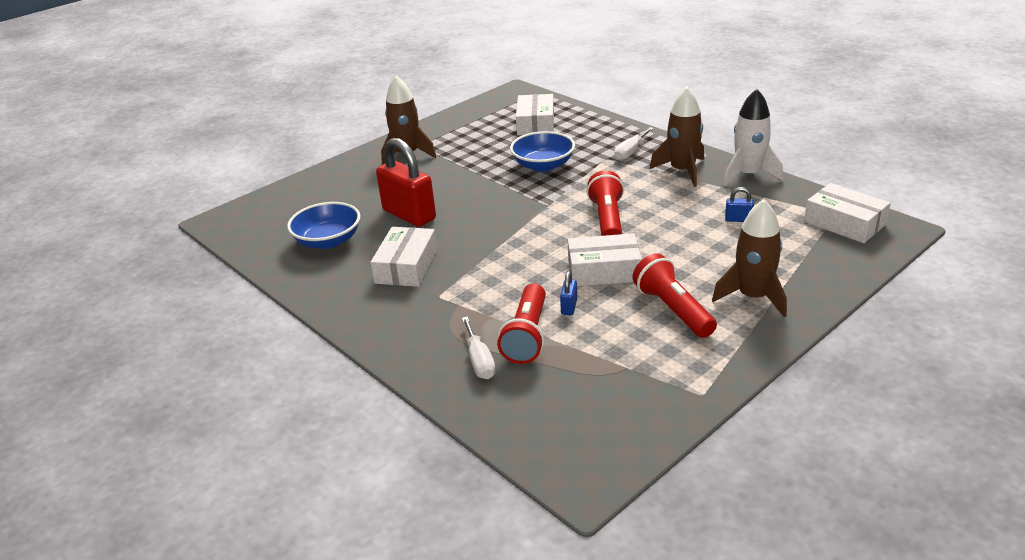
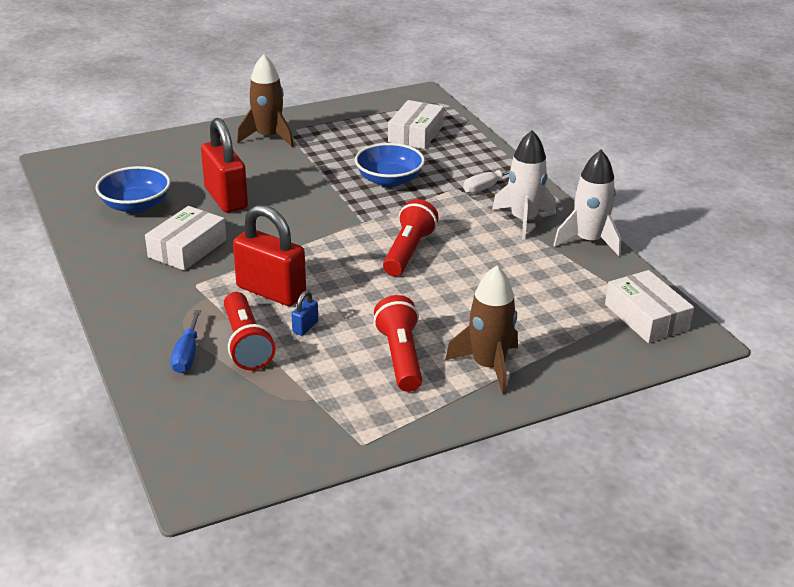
camera: 15 degrees right, 0 degrees up
white screwdriver [462,317,496,379] -> blue screwdriver [171,310,201,373]
red flashlight [497,283,546,364] -> red flashlight turned 45 degrees counterclockwise [224,292,275,370]
white box [568,233,642,286] -> none
brown rocket [650,86,704,187] -> white rocket [492,130,556,240]
blue padlock [725,187,754,222] -> none
none -> red padlock [233,205,306,306]

